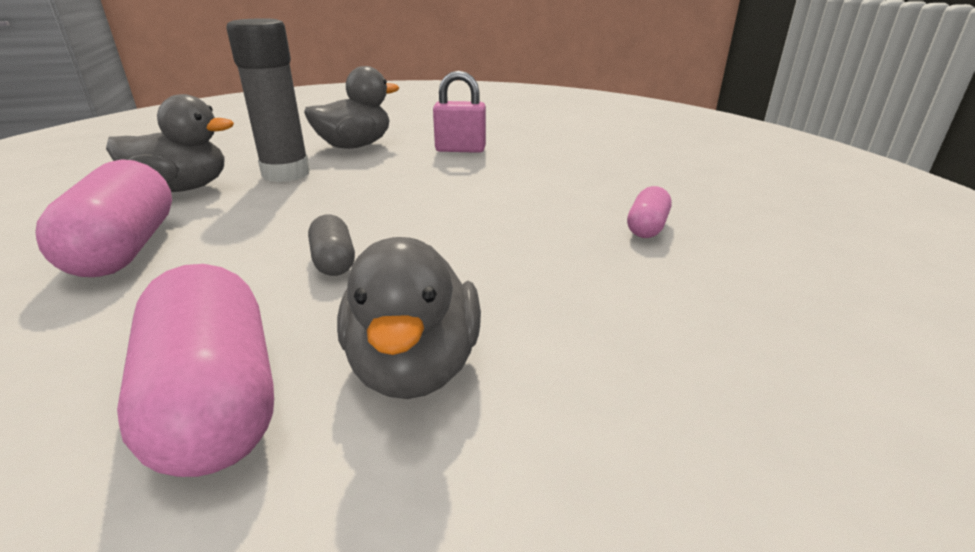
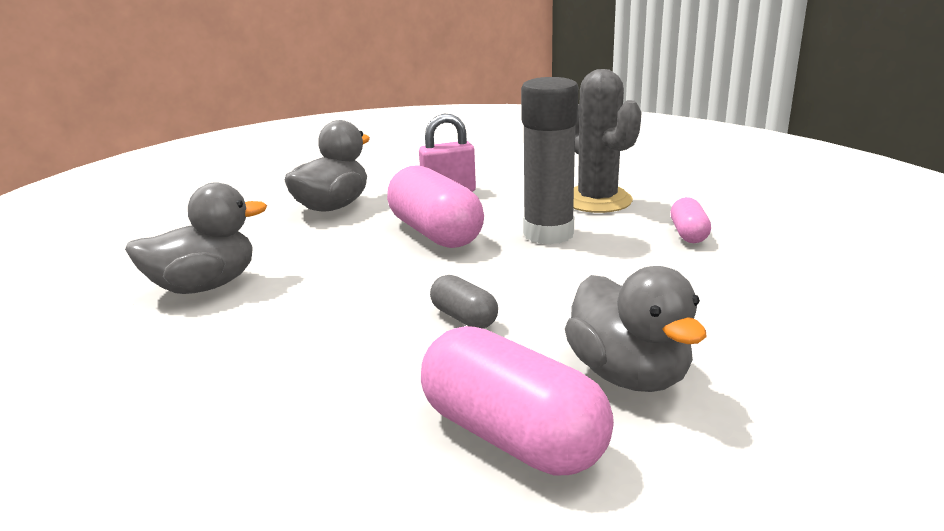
camera: 20 degrees left, 5 degrees down
pink capsule [35,159,172,277] -> pink capsule moved to [387,165,484,248]
grey glue stick [226,18,310,182] -> grey glue stick moved to [521,77,578,245]
none -> grey cactus [573,69,642,213]

